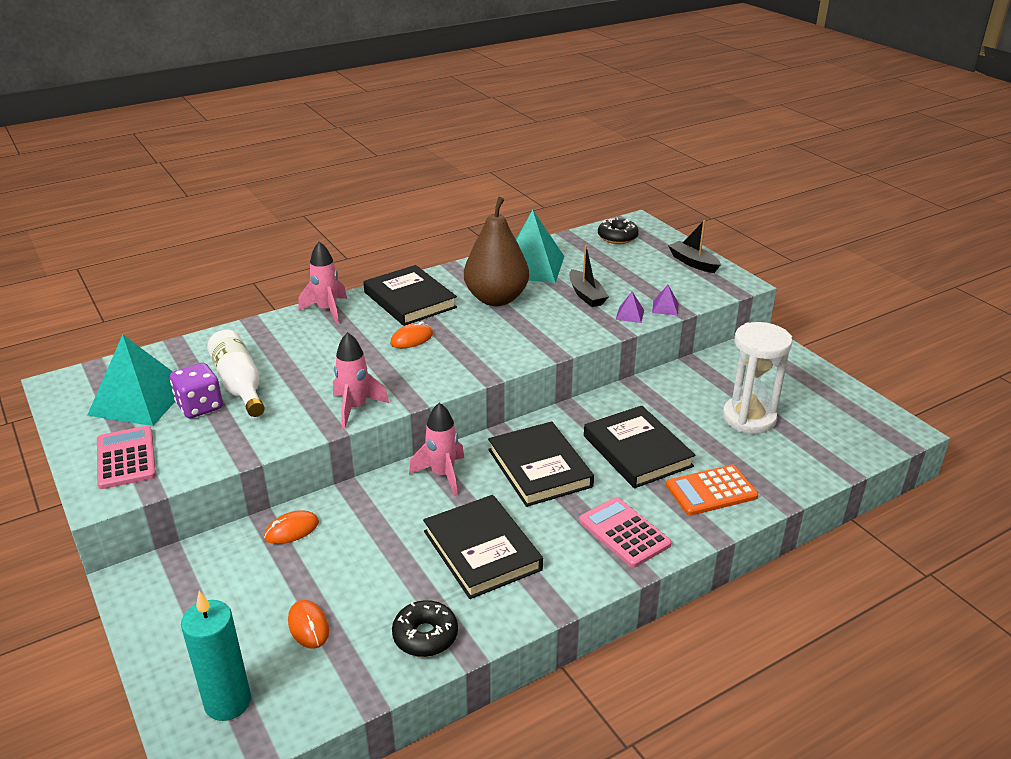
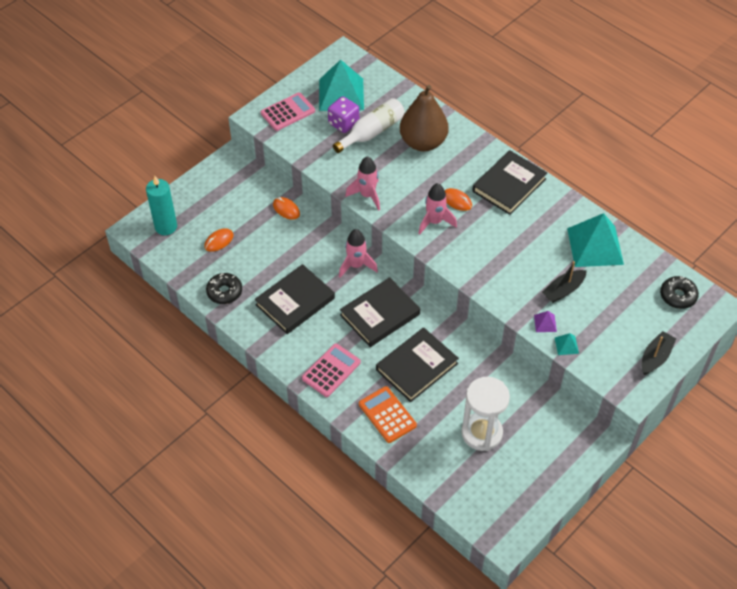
camera: 75 degrees right, 20 degrees up
pink rocket [298,241,347,324] -> pink rocket moved to [418,183,457,235]
brown pear [464,197,529,306] -> brown pear moved to [400,85,449,152]
purple pyramid [652,285,678,315] -> turquoise pyramid [555,333,579,355]

